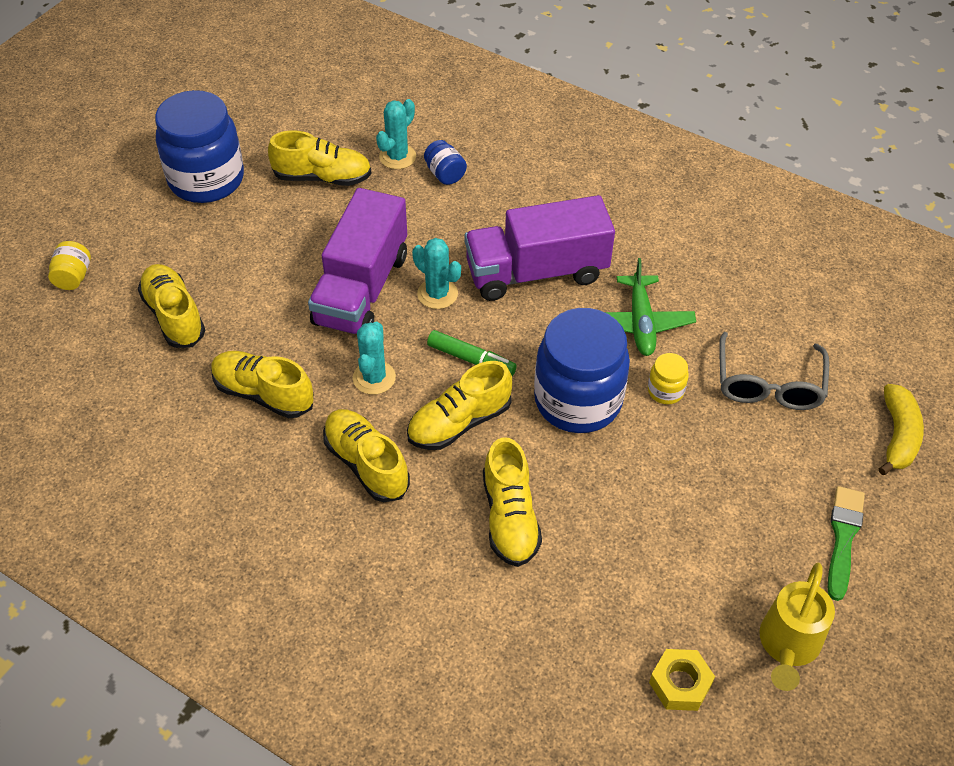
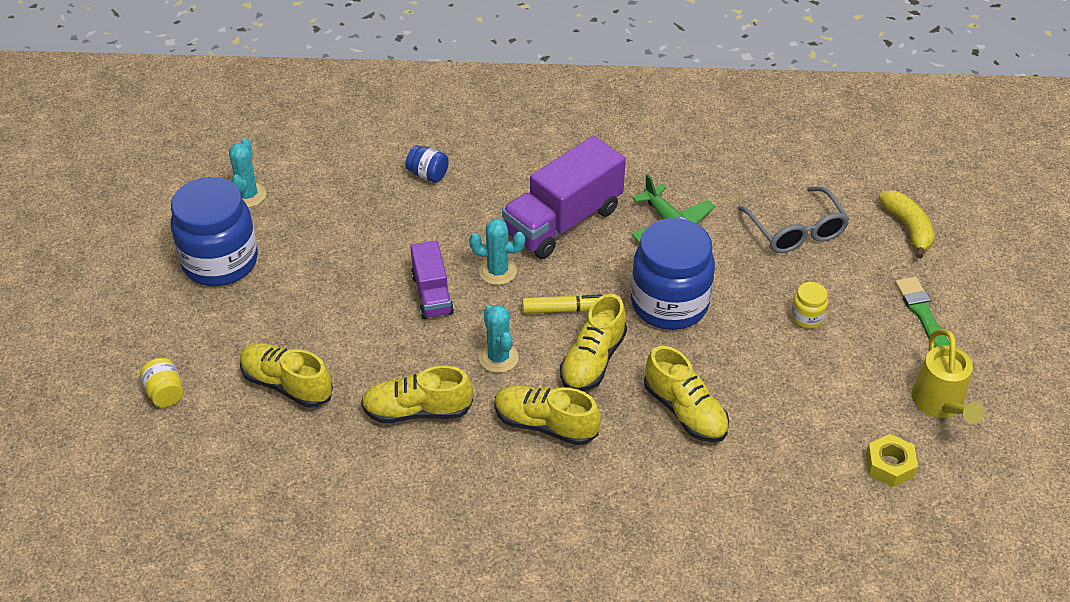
camera: 30 degrees left, 5 degrees down
yellow shoe [268,130,372,186] -> none
purple truck [308,188,407,334] -> purple truck [410,240,454,319], size x0.57
turquoise cactus [376,99,416,169] -> turquoise cactus moved to [229,138,266,208]
green marker [427,330,517,376] -> yellow marker [522,294,603,314]
yellow jar [648,353,689,404] -> yellow jar moved to [791,282,828,329]

